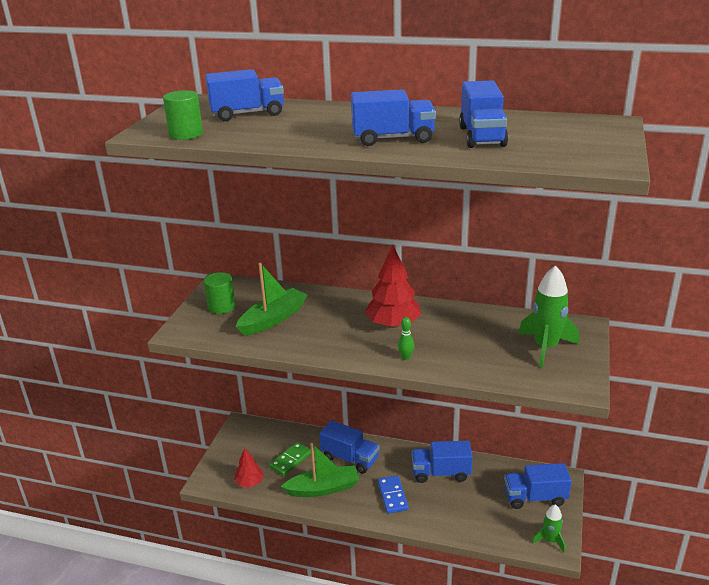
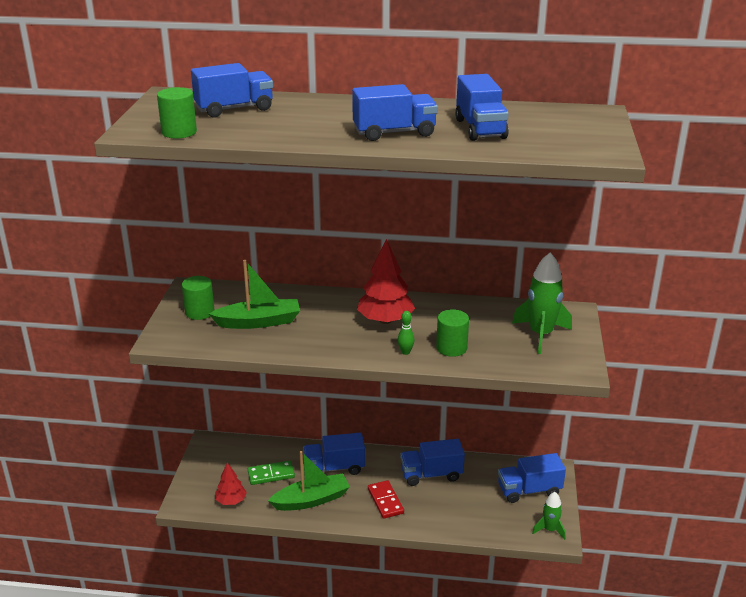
camera: 10 degrees left, 0 degrees up
green boat [236,263,307,336] -> green boat turned 45 degrees clockwise [209,260,300,329]
green domino [269,442,311,476] -> green domino turned 45 degrees clockwise [248,460,295,485]
blue truck [319,420,379,474] -> blue truck turned 150 degrees clockwise [303,432,365,475]
blue domino [378,476,409,513] -> red domino [368,480,404,519]
none -> green cylinder [436,309,469,357]

